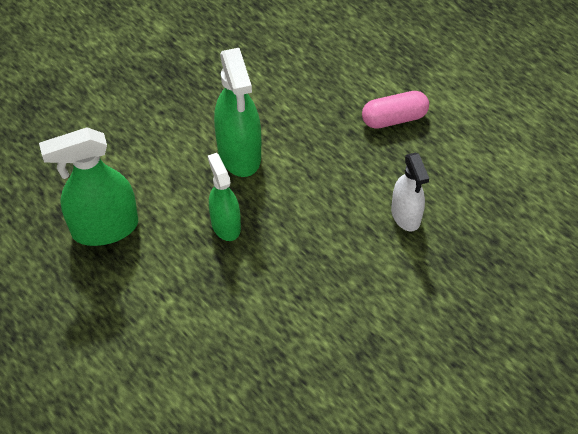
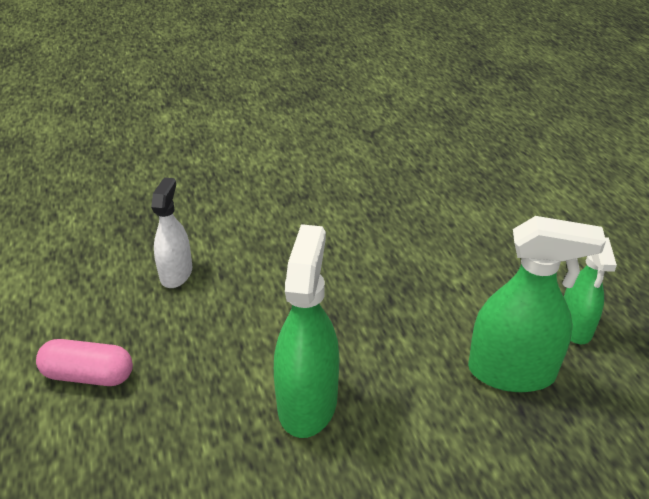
camera: 155 degrees left, 15 degrees down
green spray bottle [208,153,241,241] -> green spray bottle moved to [564,238,617,344]

